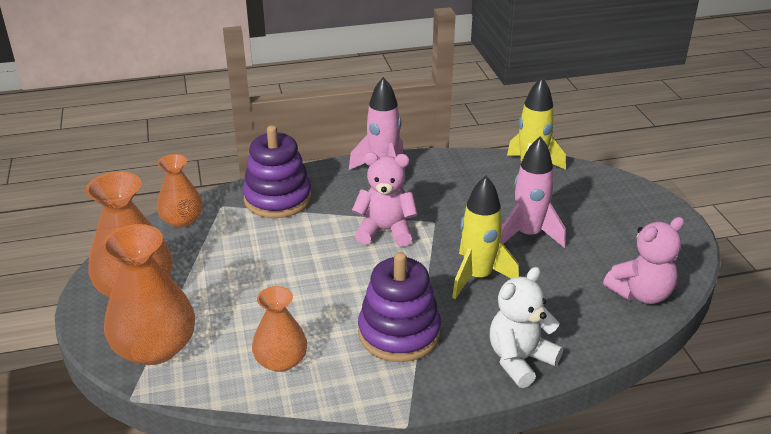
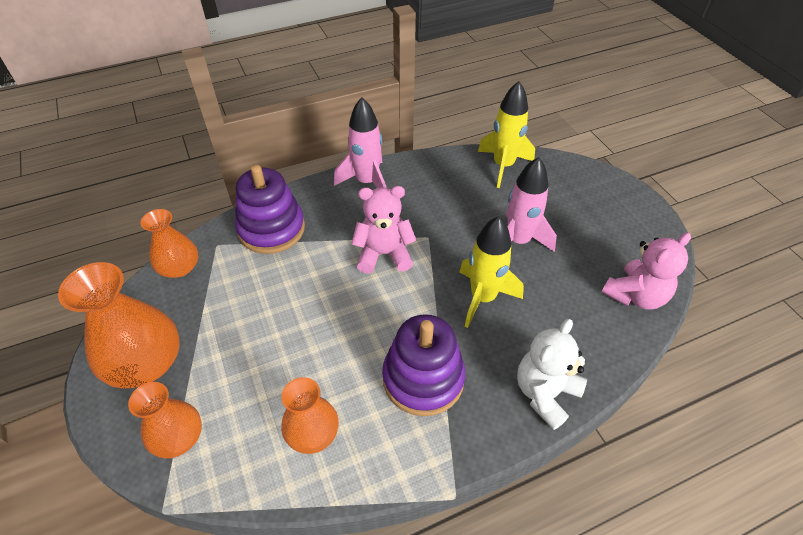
camera: 10 degrees left, 15 degrees up
orange vase [102,224,195,365] -> orange vase [128,382,202,458], size x0.62

